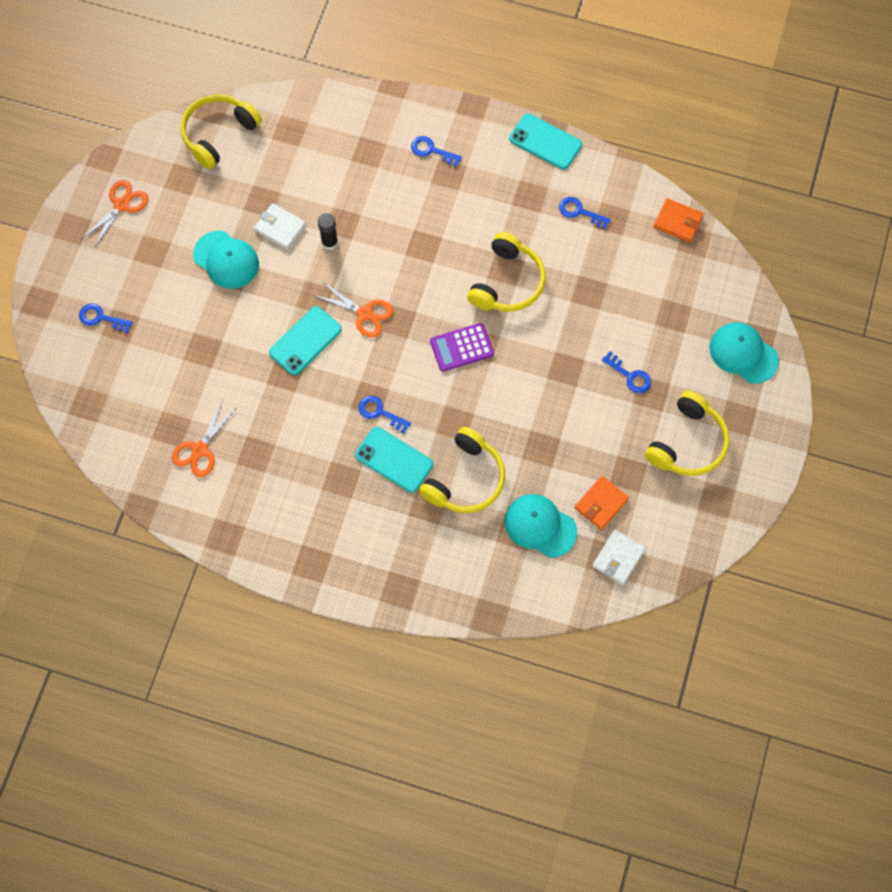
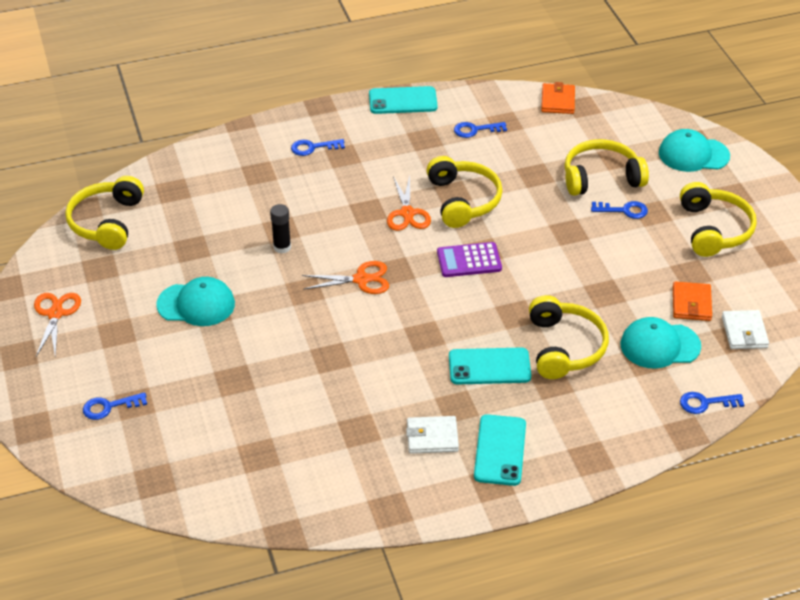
camera: 35 degrees left, 25 degrees down
orange scissors [172,399,237,477] -> orange scissors moved to [387,176,431,231]
white wallet [254,203,306,249] -> white wallet moved to [406,416,459,454]
turquoise phone [269,306,342,375] -> turquoise phone moved to [474,414,526,486]
blue key [359,396,411,434] -> blue key moved to [680,392,744,414]
purple calculator [430,323,494,372] -> purple calculator turned 45 degrees clockwise [437,242,502,277]
orange wallet [653,198,704,242] -> orange wallet turned 75 degrees counterclockwise [541,82,575,114]
none -> yellow headphones [565,139,649,196]

